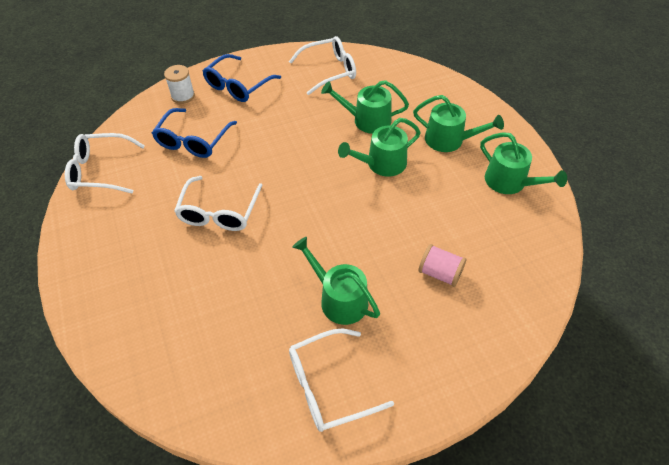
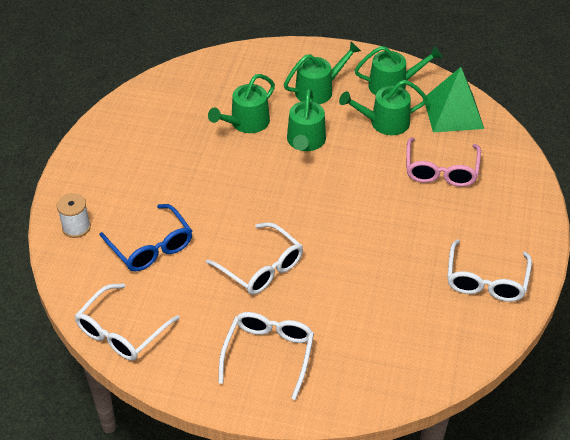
camera: 55 degrees left, 5 degrees down
blue glasses [203,54,281,102] -> none
white glasses [289,36,356,95] -> white glasses moved to [219,312,314,400]
green watering can [292,237,380,325] -> green watering can moved to [339,80,427,135]
pink spool [419,244,467,287] -> pink glasses [406,138,481,187]
none -> green pyramid [425,67,484,132]

